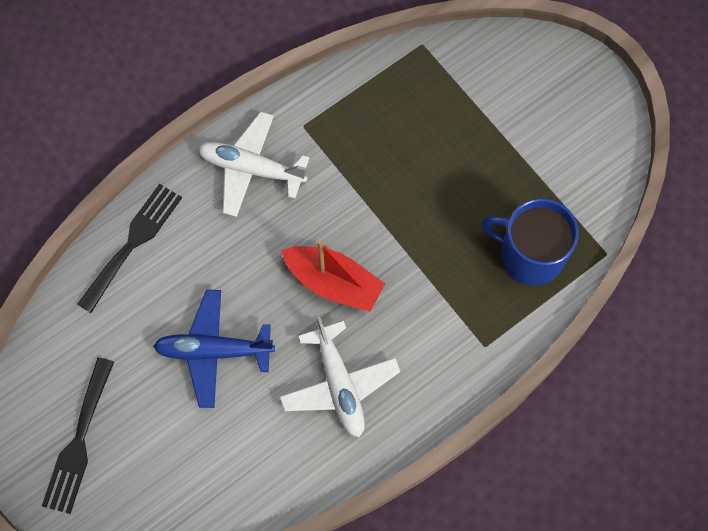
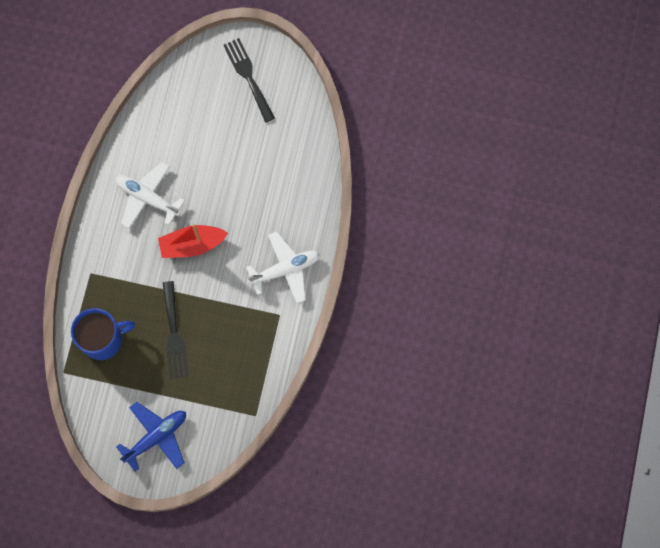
camera: 140 degrees right, 5 degrees up
black fork [77,184,182,313] -> black fork moved to [163,281,188,379]
blue plane [153,290,275,408] -> blue plane moved to [116,402,186,471]

